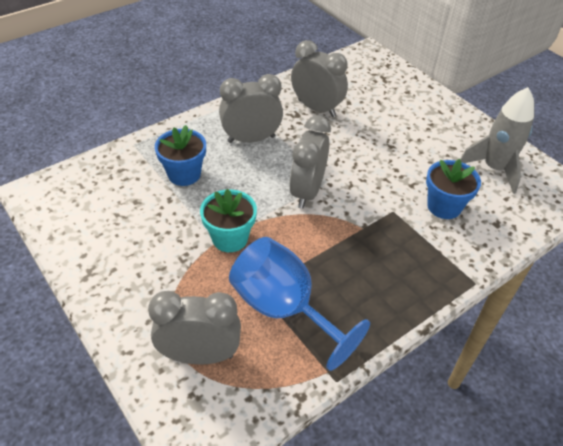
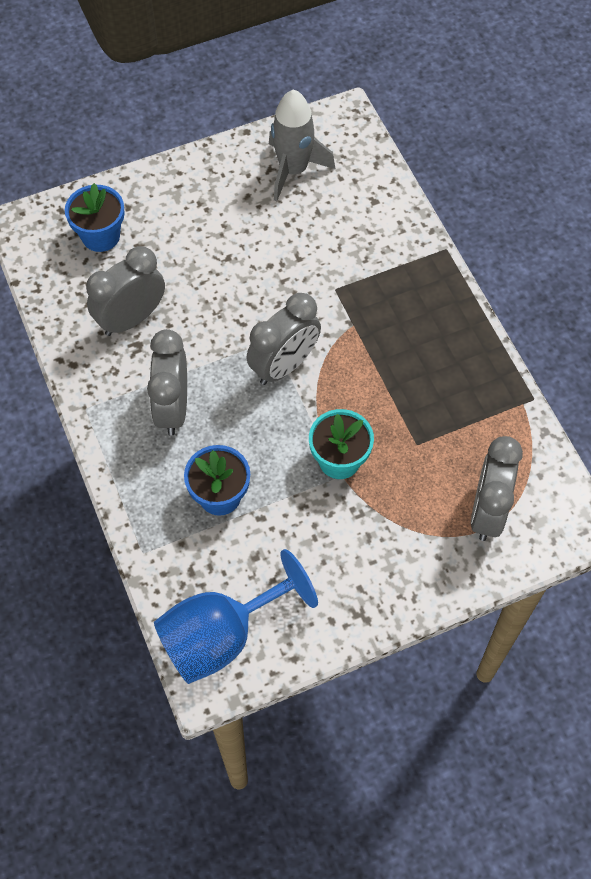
camera: 75 degrees left, 15 degrees up
blue goblet [229,237,370,371] -> blue goblet moved to [154,549,318,684]
grey clock [289,116,331,209] -> grey clock turned 75 degrees counterclockwise [246,293,321,385]
blue flower pot [426,159,481,219] -> blue flower pot moved to [65,183,125,252]

